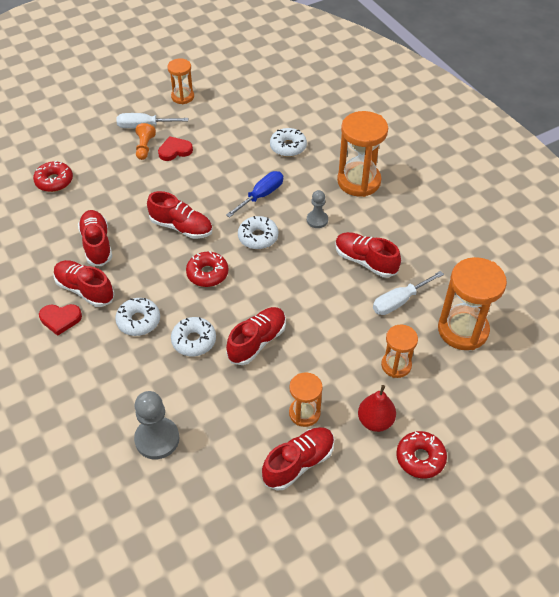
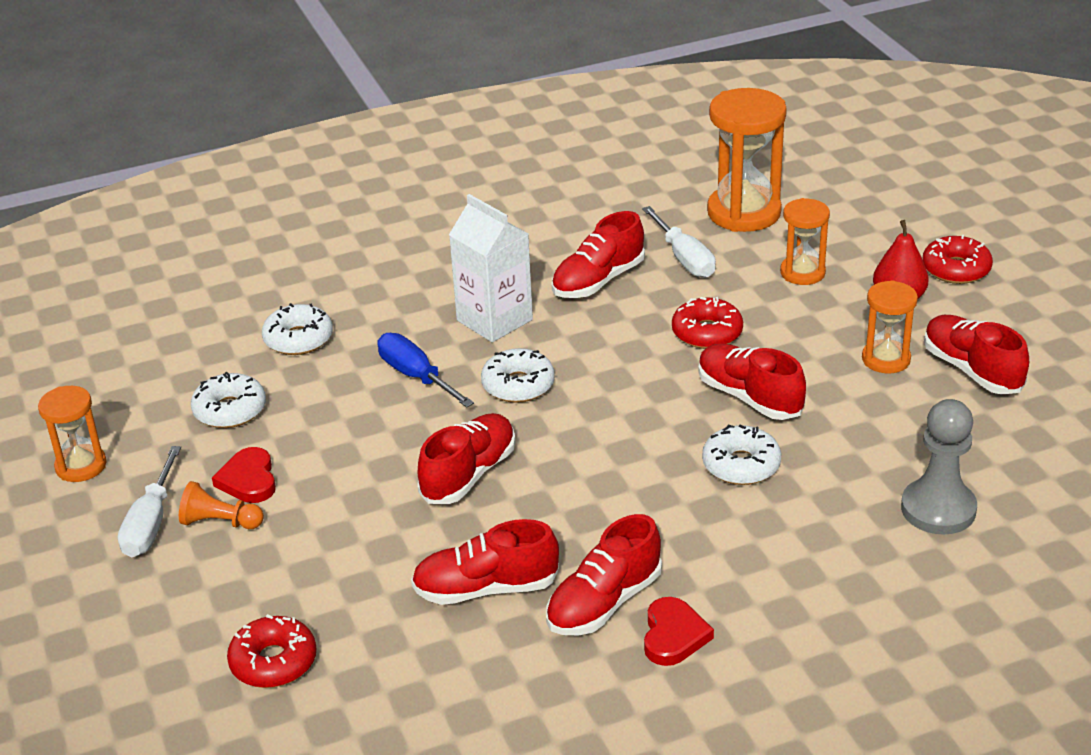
camera: 80 degrees left, 15 degrees down
white donut [115,298,160,336] -> white donut moved to [191,372,266,428]
red donut [186,251,229,287] -> red donut moved to [672,297,743,349]
grey pawn [307,190,328,228] -> white carton [449,194,533,342]
orange hourglass [337,111,388,197] -> none

